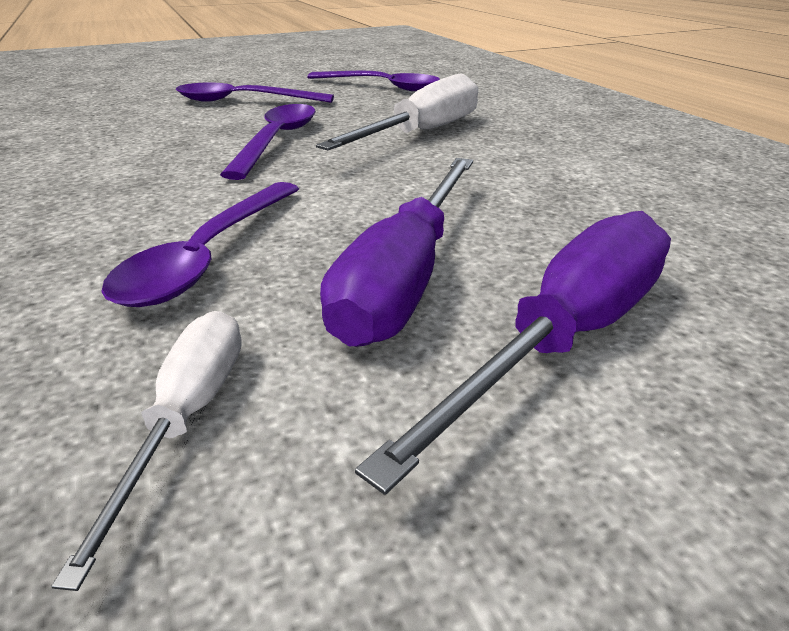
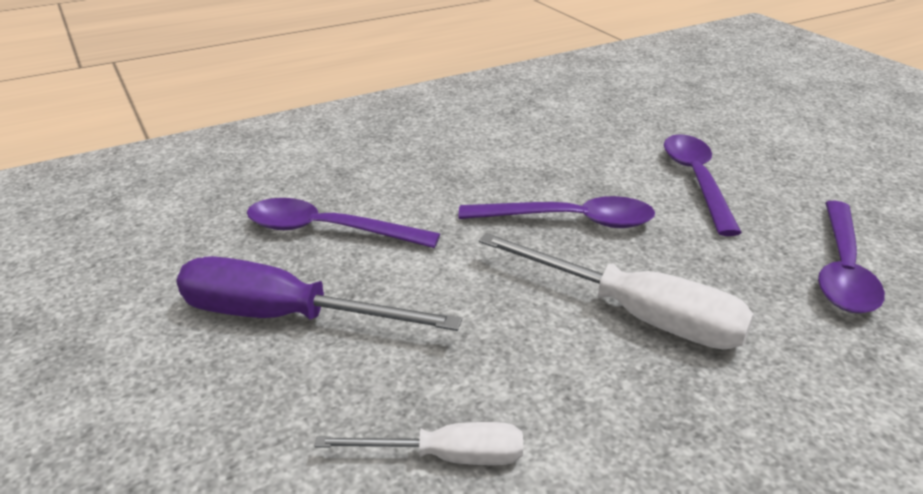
camera: 85 degrees right, 0 degrees up
white screwdriver [51,311,242,591] -> white screwdriver moved to [314,422,523,465]
purple screwdriver [355,211,671,495] -> none

